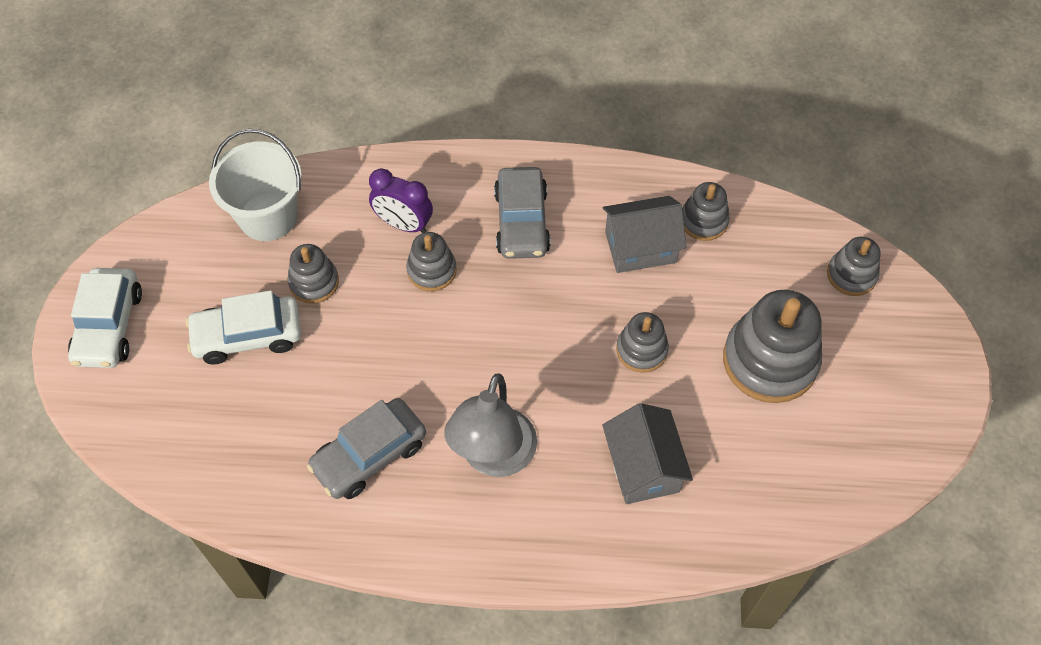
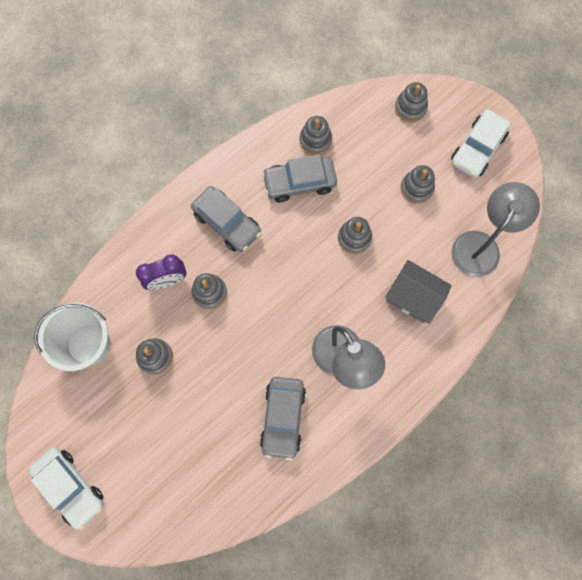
camera: 45 degrees left, 15 degrees up
white car [186,290,301,365] -> white car moved to [451,110,511,178]
grey house [602,196,686,273] -> grey car [262,154,337,202]
grey stacking toy [723,290,822,403] -> grey stacking toy [400,165,435,204], size x0.54
none -> grey lamp [451,182,540,277]

